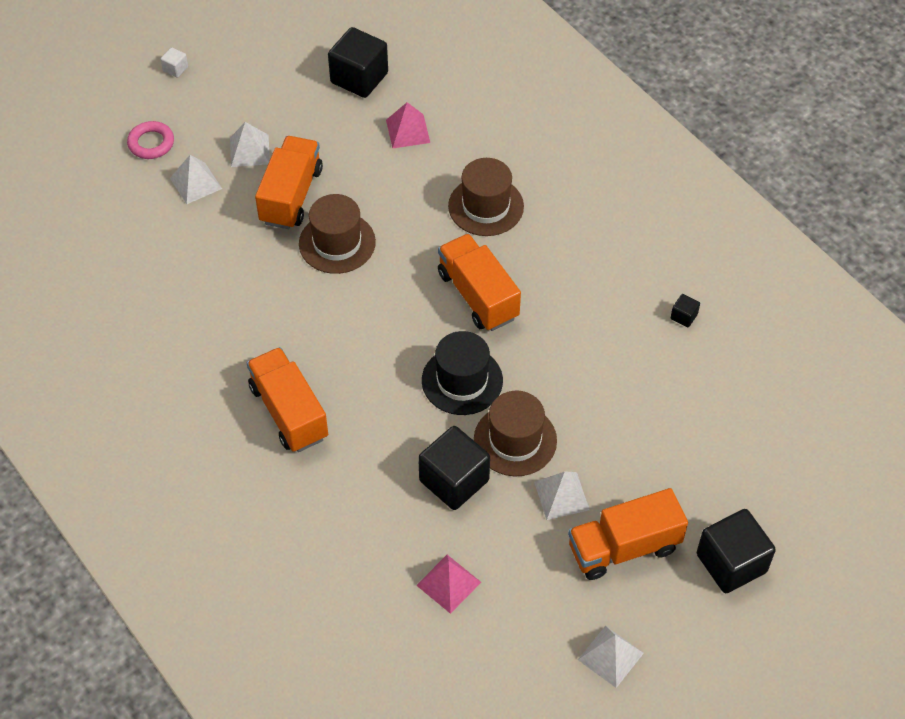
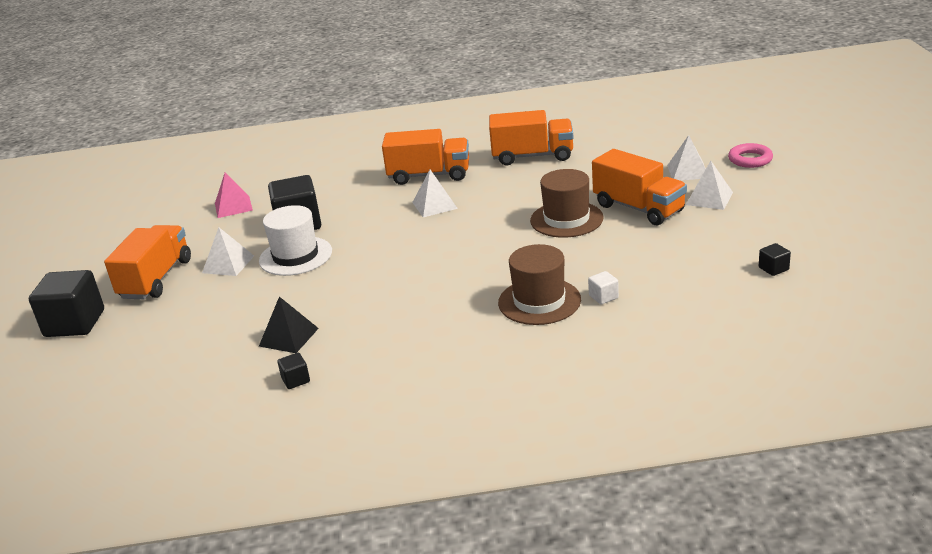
camera: 125 degrees right, 25 degrees down
white cube [161,47,188,78] -> white cube moved to [588,271,619,304]
black cube [328,27,388,98] -> black cube [759,243,791,276], size x0.44
pink pyramid [386,102,430,148] -> none
black hat [422,331,503,415] -> none
orange truck [438,234,521,331] -> orange truck moved to [489,110,574,166]
brown hat [474,391,557,476] -> white hat [259,205,332,276]
white pyramid [578,626,644,688] -> white pyramid moved to [412,170,458,217]
none -> black pyramid [259,297,319,353]

